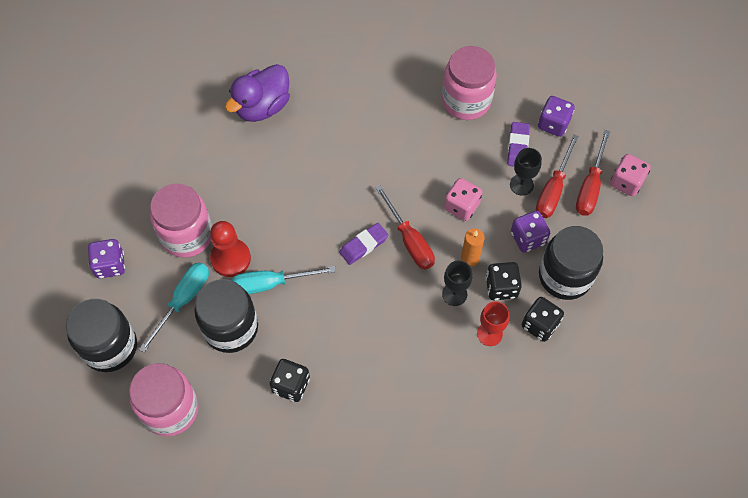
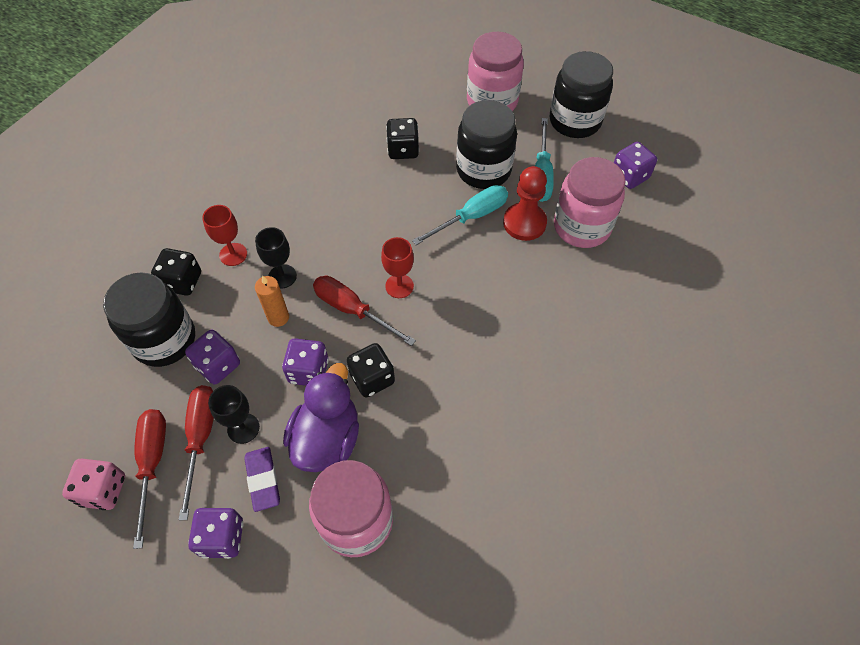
camera: 155 degrees right, 5 degrees down
purple duck [225,64,290,122] -> purple duck moved to [283,363,359,472]
purple eraser [339,223,388,265] -> red goblet [381,237,414,298]
pink dice [444,178,482,221] -> purple dice [282,338,329,386]
black dice [486,262,522,300] -> black dice moved to [347,343,395,398]

